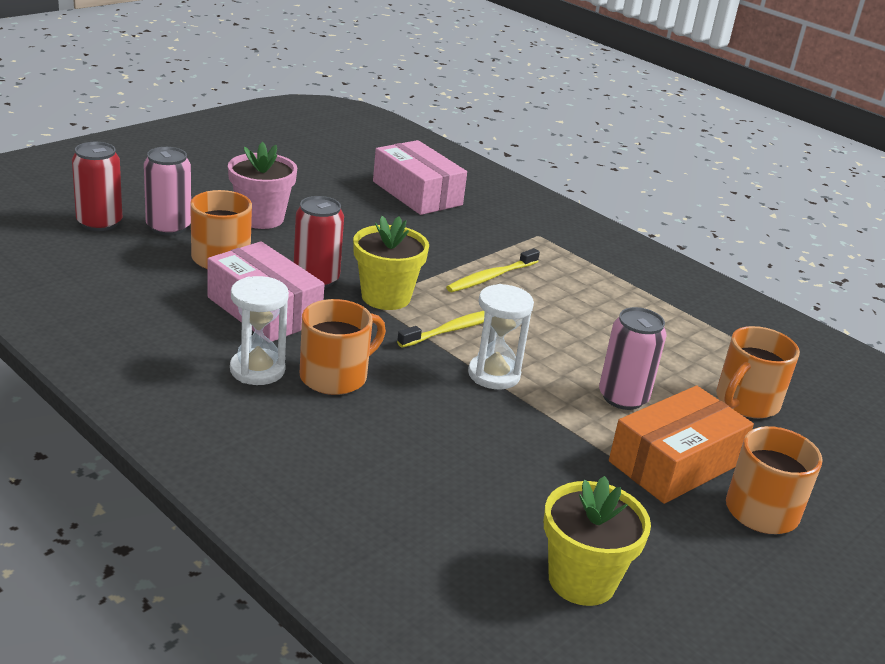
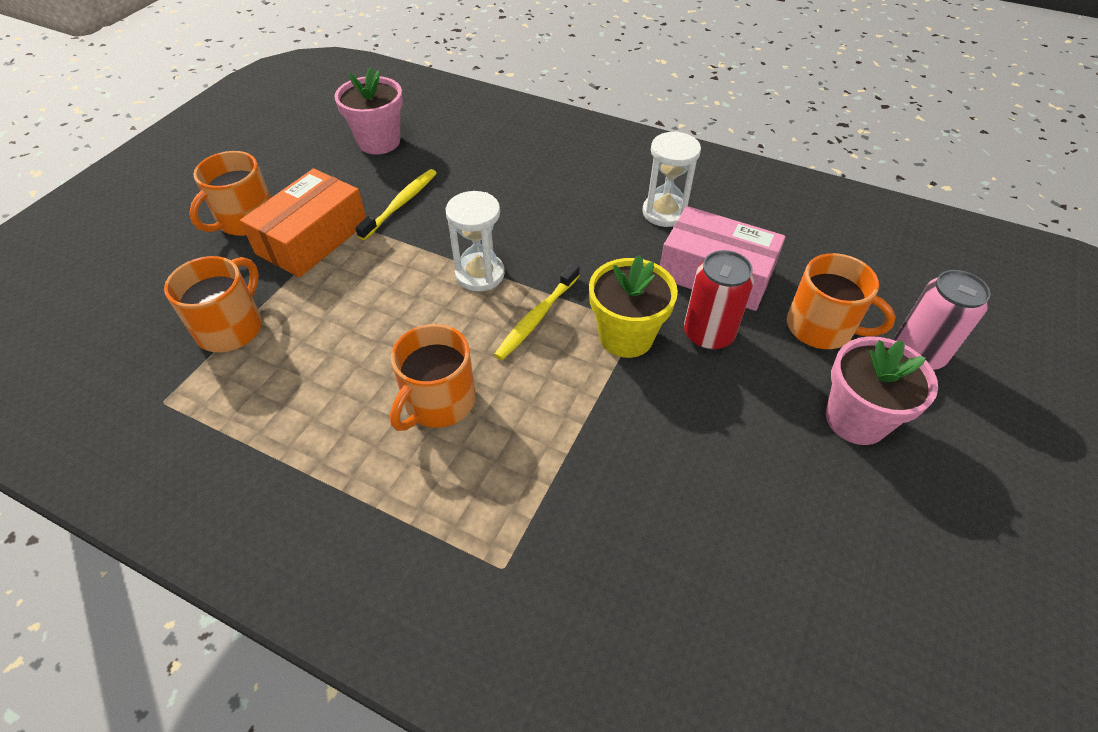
camera: 165 degrees right, 20 degrees up
red can [72,142,122,231] -> none
orange mug [300,299,386,395] -> orange mug moved to [390,324,476,431]
pink box [373,140,467,215] -> none
yellow toothbrush [446,248,540,292] -> yellow toothbrush moved to [355,169,437,240]
yellow flower pot [544,476,651,606] -> pink flower pot [334,67,403,154]
pink can [599,307,667,410] -> none

